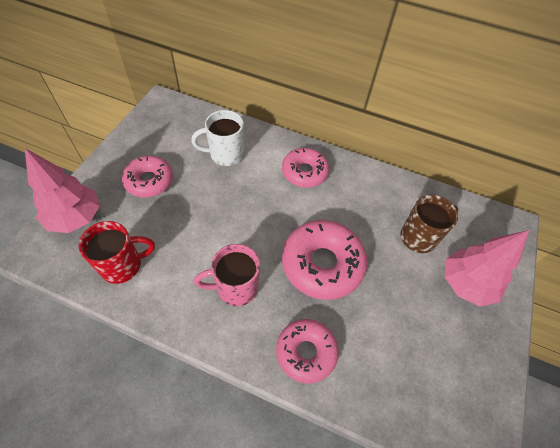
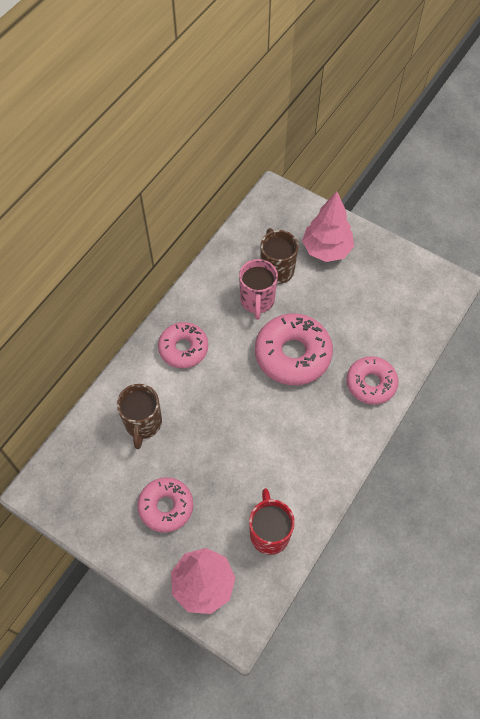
camera: 75 degrees left, 5 degrees up
white mug [191,110,244,166] -> brown mug [117,384,162,449]
pink mug [194,244,260,306] -> pink mug moved to [239,259,278,320]

